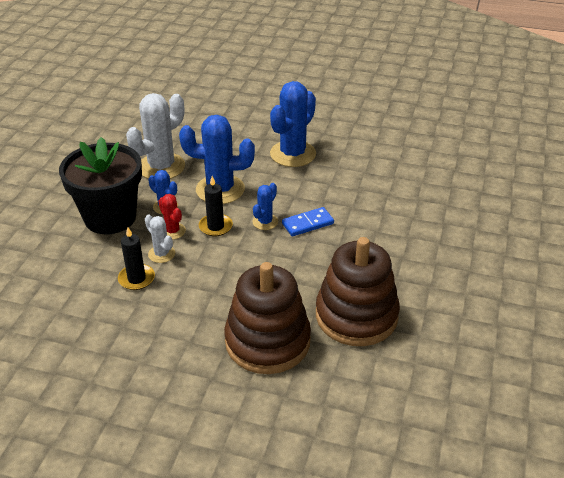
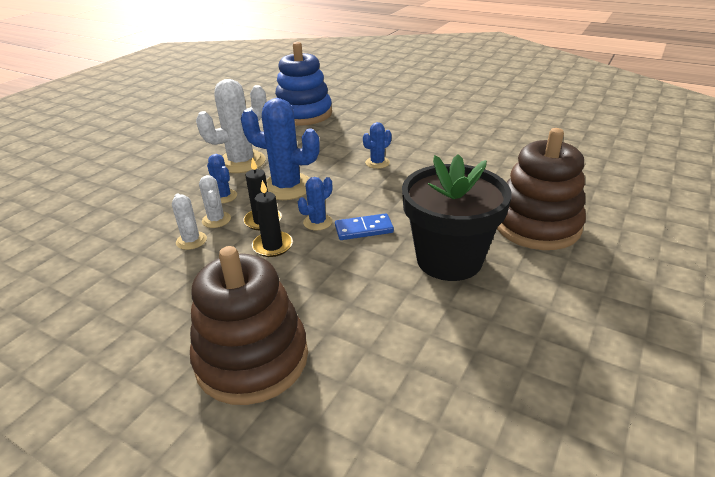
camera: 15 degrees right, 5 degrees down
black flower pot [59,137,142,234] -> black flower pot moved to [402,154,512,281]
black candle [118,227,155,290] -> black candle moved to [252,180,293,257]
red cactus [158,194,186,240] -> white cactus [199,175,231,228]
blue cactus [270,81,316,167] -> blue cactus [363,122,392,169], size x0.50
brown stacking toy [316,237,400,346] -> brown stacking toy moved to [497,128,586,250]
none -> blue stacking toy [275,42,332,126]

